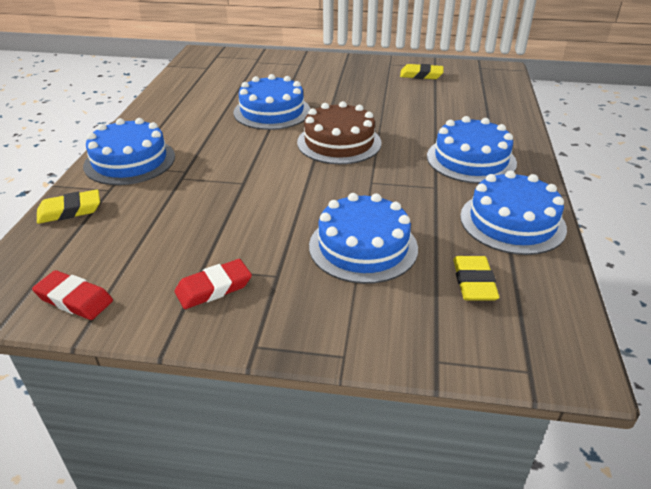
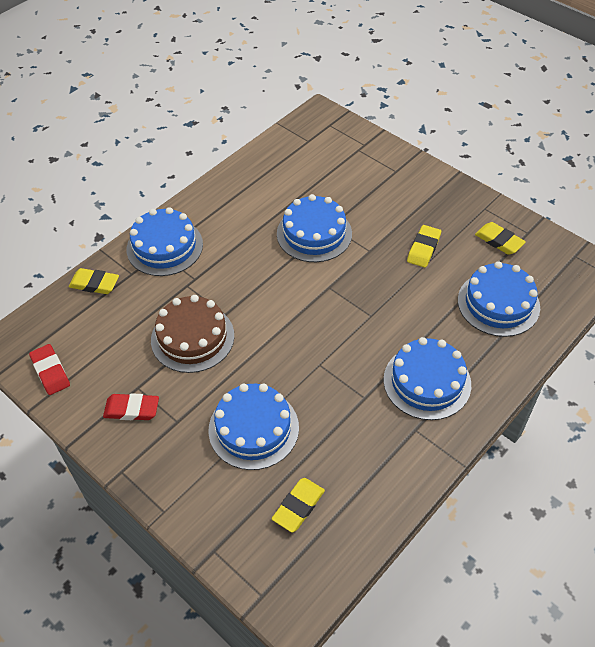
camera: 35 degrees right, 15 degrees up
brown cake [297,101,381,164] -> brown cake moved to [151,295,234,373]
blue cake [460,170,567,255] -> blue cake moved to [458,261,540,337]
none -> yellow eraser [407,225,441,268]

